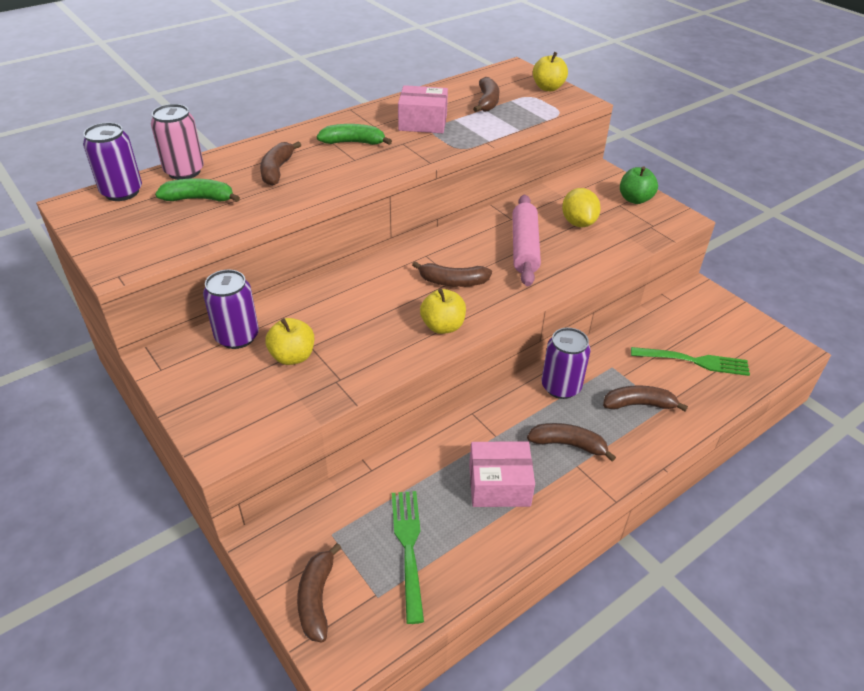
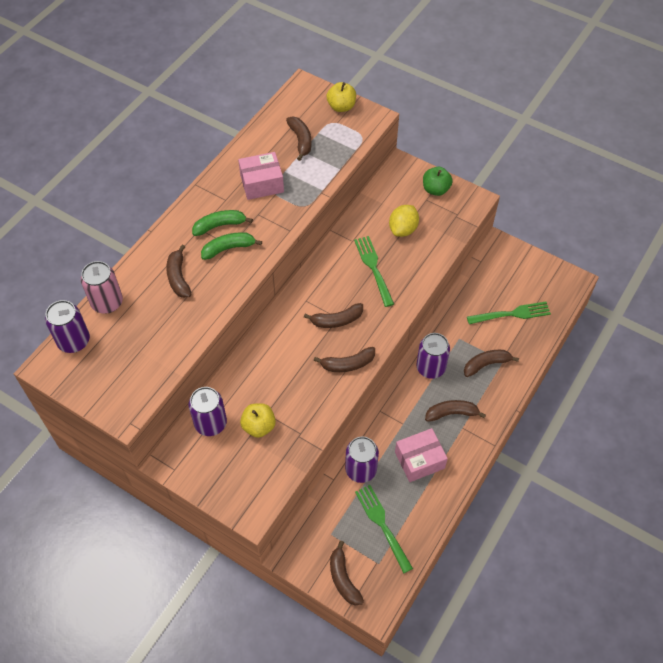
camera: 20 degrees left, 15 degrees up
green banana [155,178,240,202] -> green banana moved to [201,232,262,260]
yellow apple [420,289,466,334] -> brown banana [314,347,375,372]
pink rolling pin [512,195,541,286] -> green fork [354,236,394,307]
yellow lemon [562,188,601,227] -> yellow lemon turned 60 degrees clockwise [389,205,419,237]
none -> purple can [345,436,379,483]

